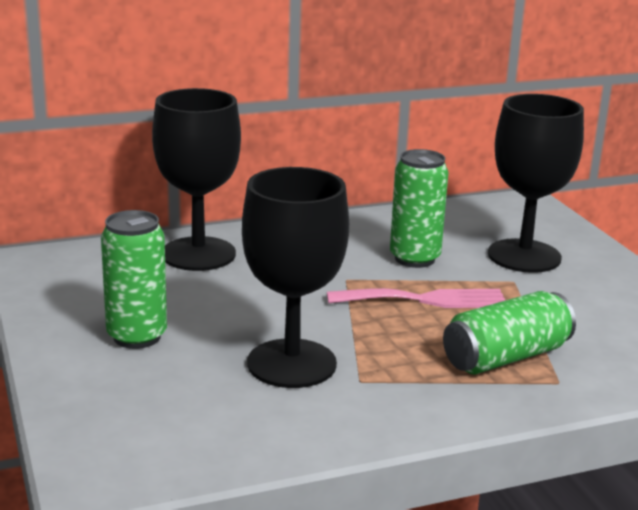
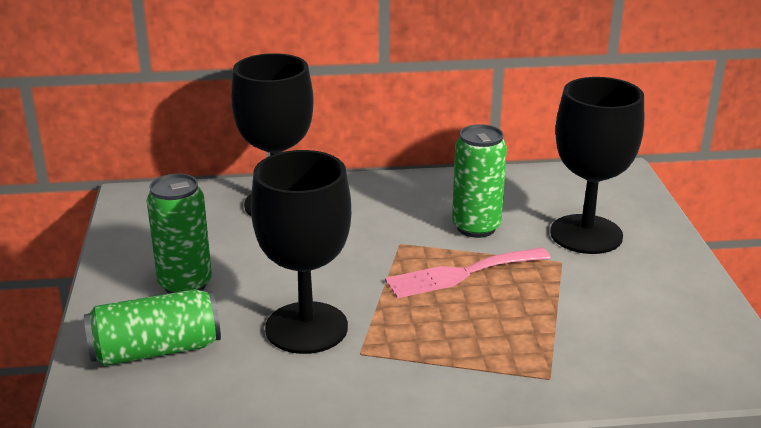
camera: 15 degrees right, 5 degrees up
pink fork [327,288,505,308] -> pink fork turned 150 degrees clockwise [385,248,551,298]
green can [443,291,576,375] -> green can moved to [84,289,221,366]

